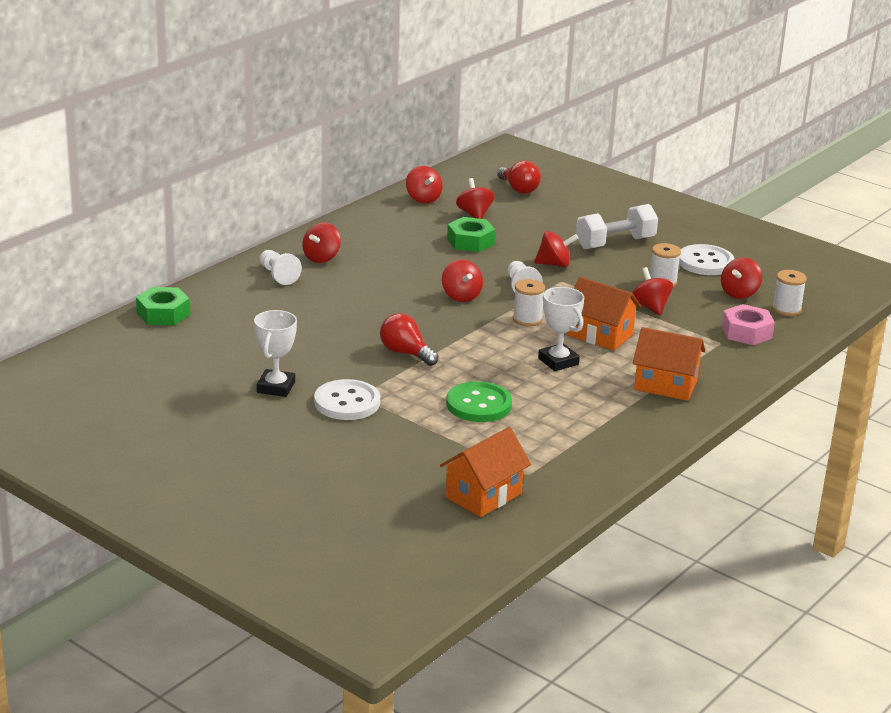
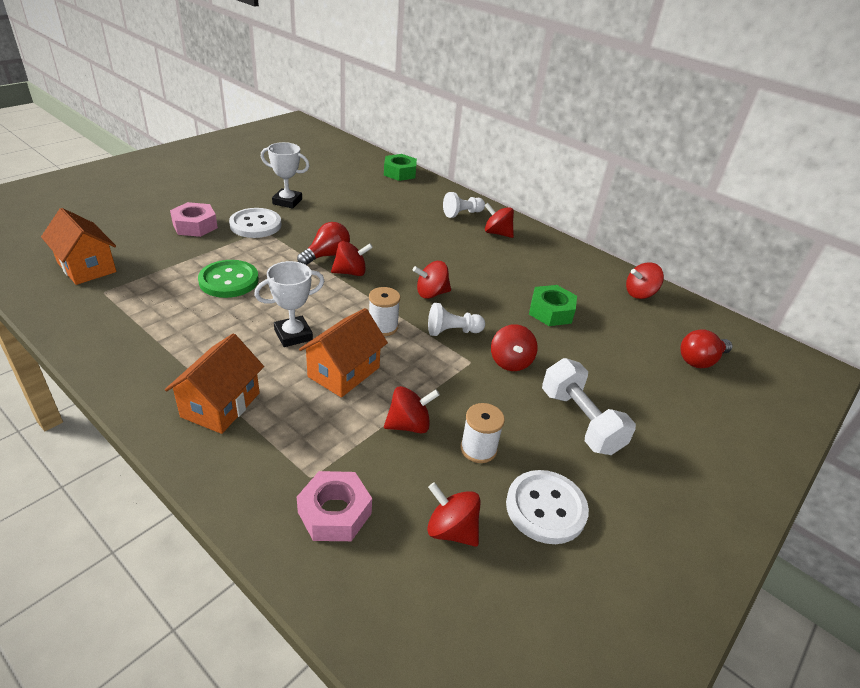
camera: 90 degrees right, 10 degrees up
red spinning top [456,178,495,219] -> red spinning top moved to [331,241,373,276]
white spool [772,270,807,316] -> none
none -> pink nut [170,202,218,237]

